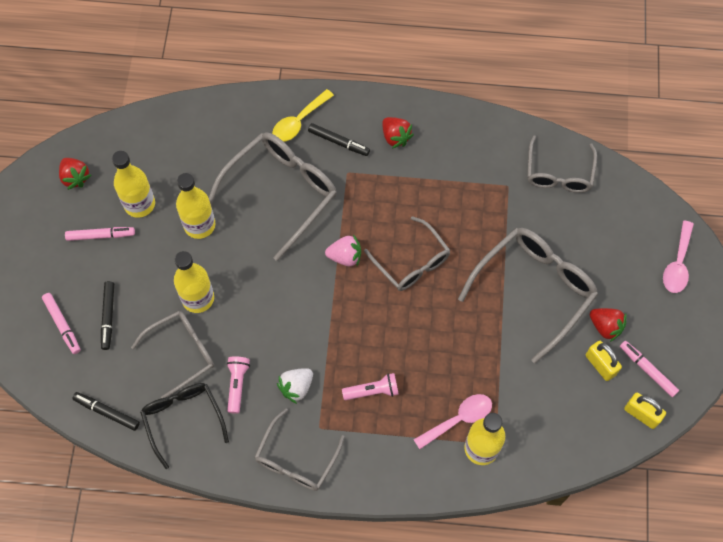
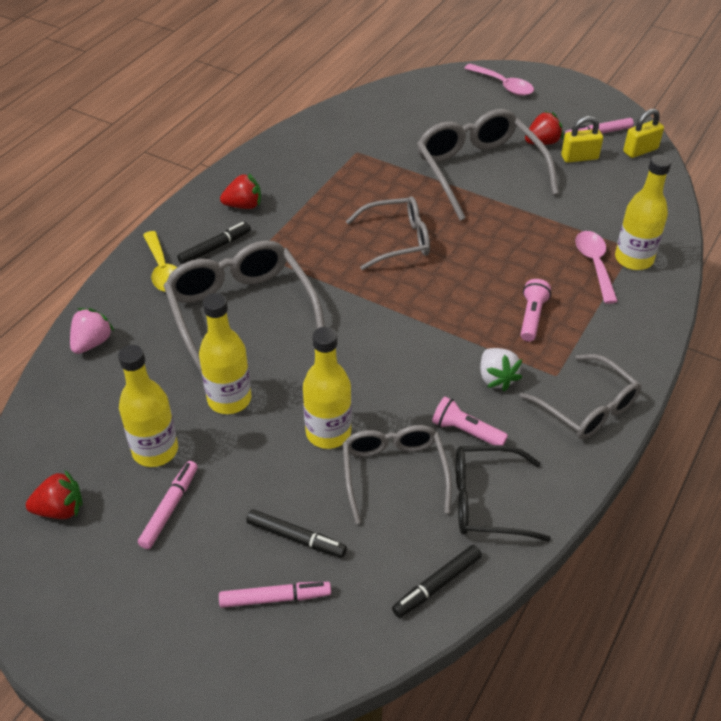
camera: 65 degrees left, 20 degrees down
pink strawberry [325,234,361,266] -> pink strawberry moved to [70,308,114,354]
grey glasses [527,136,597,193] -> none

